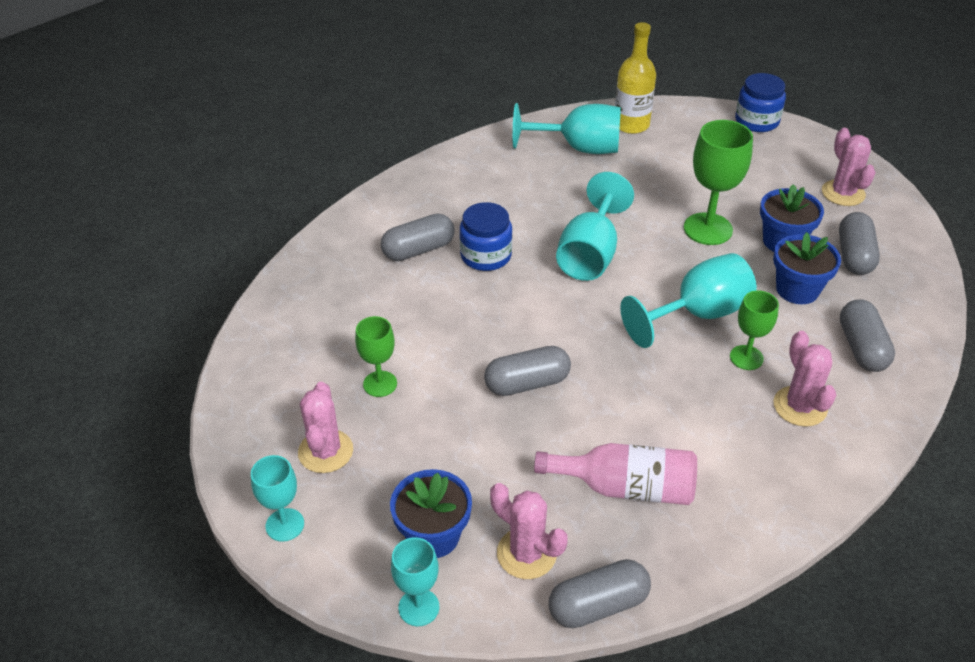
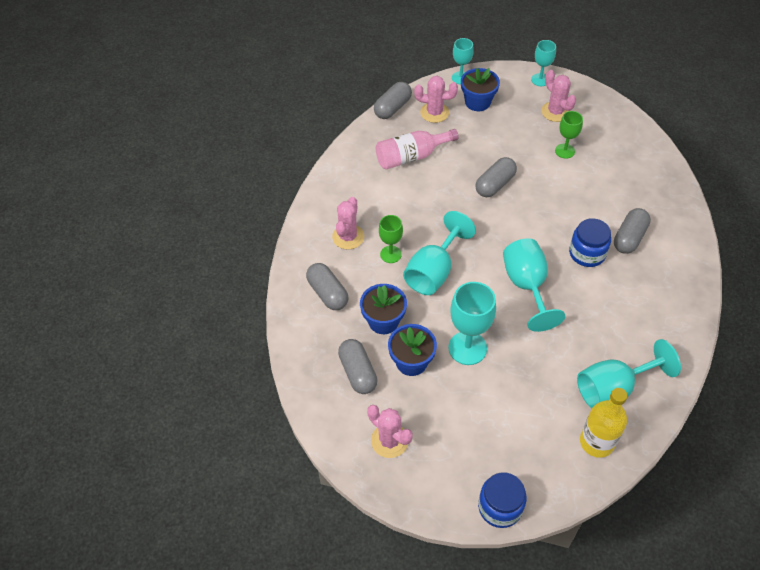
camera: 150 degrees right, 10 degrees up
green goblet [684,120,753,245] -> turquoise goblet [448,282,496,365]
pink cactus [774,331,836,427] -> pink cactus turned 60 degrees clockwise [332,197,364,249]

